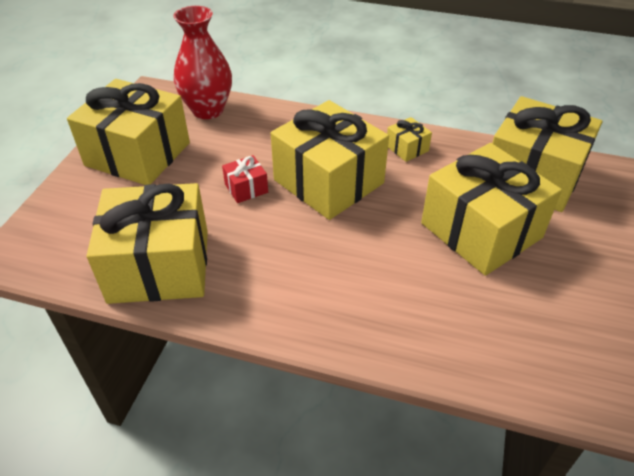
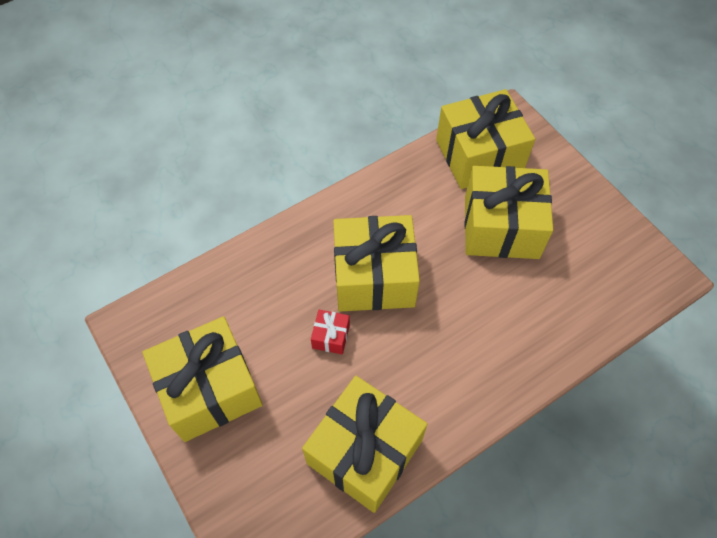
camera: 50 degrees left, 15 degrees up
red vase [173,6,232,119] -> none
yellow gift [387,117,432,162] -> none

